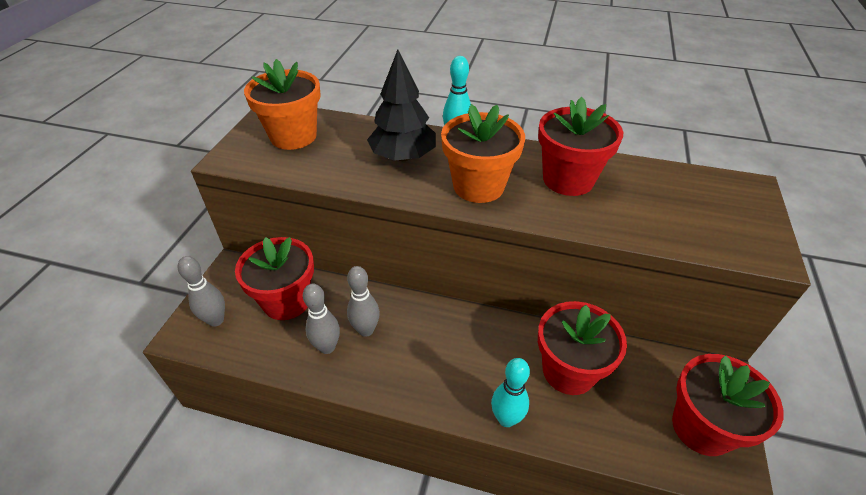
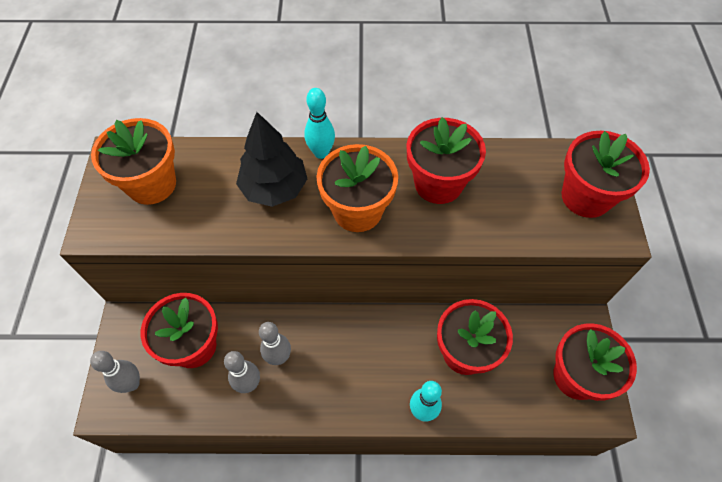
camera: 15 degrees left, 15 degrees up
none -> red flower pot [562,131,650,218]

